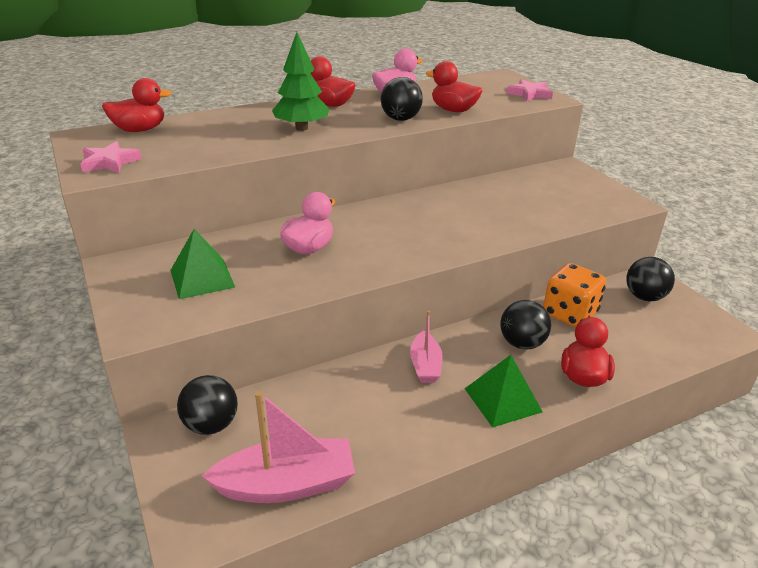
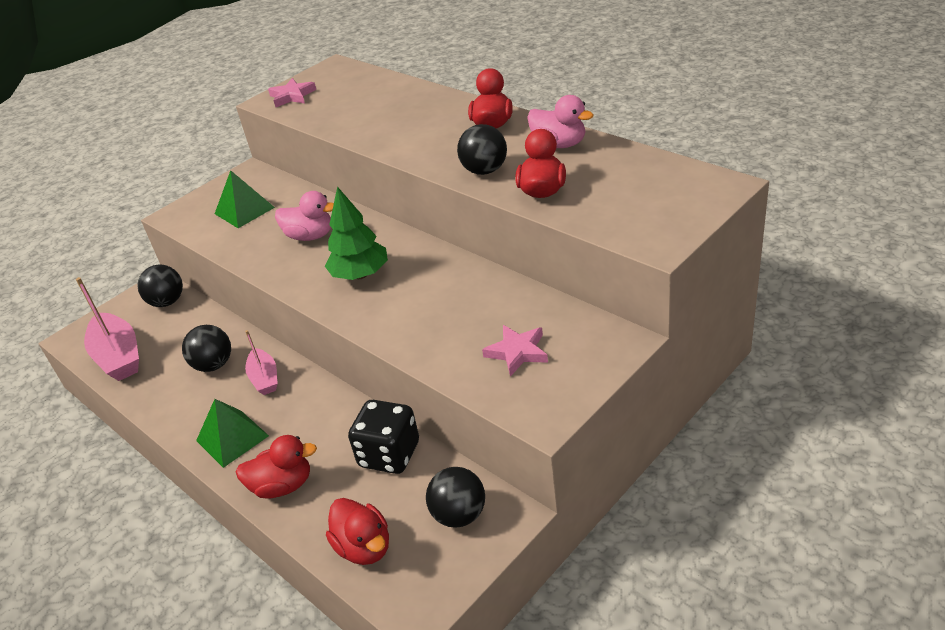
camera: 75 degrees right, 5 degrees up
red duck [102,78,172,132] -> red duck moved to [326,498,389,565]
green tree [272,32,329,131] -> green tree moved to [325,186,388,280]
pink boat [410,311,443,383] -> pink boat turned 90 degrees counterclockwise [245,330,278,395]
black ball [500,300,551,350] -> black ball moved to [182,325,231,372]
pink star [507,79,553,101] -> pink star moved to [482,325,548,376]
orange dice [543,263,606,327] -> black dice [348,400,419,474]

